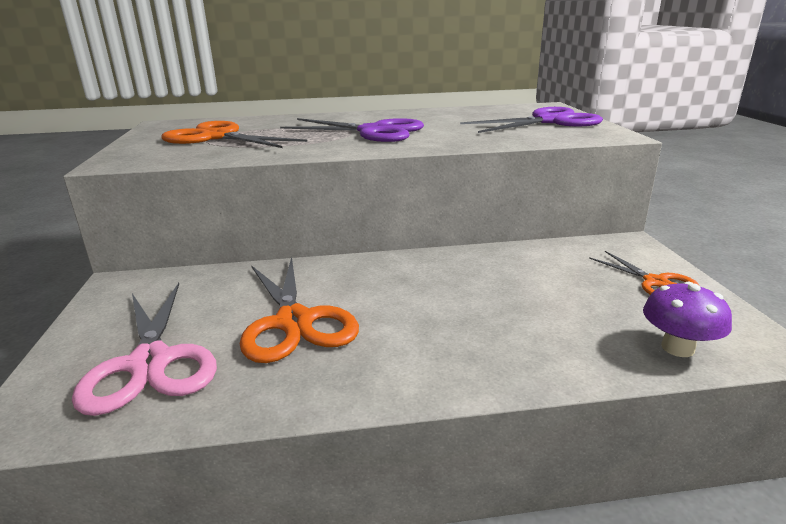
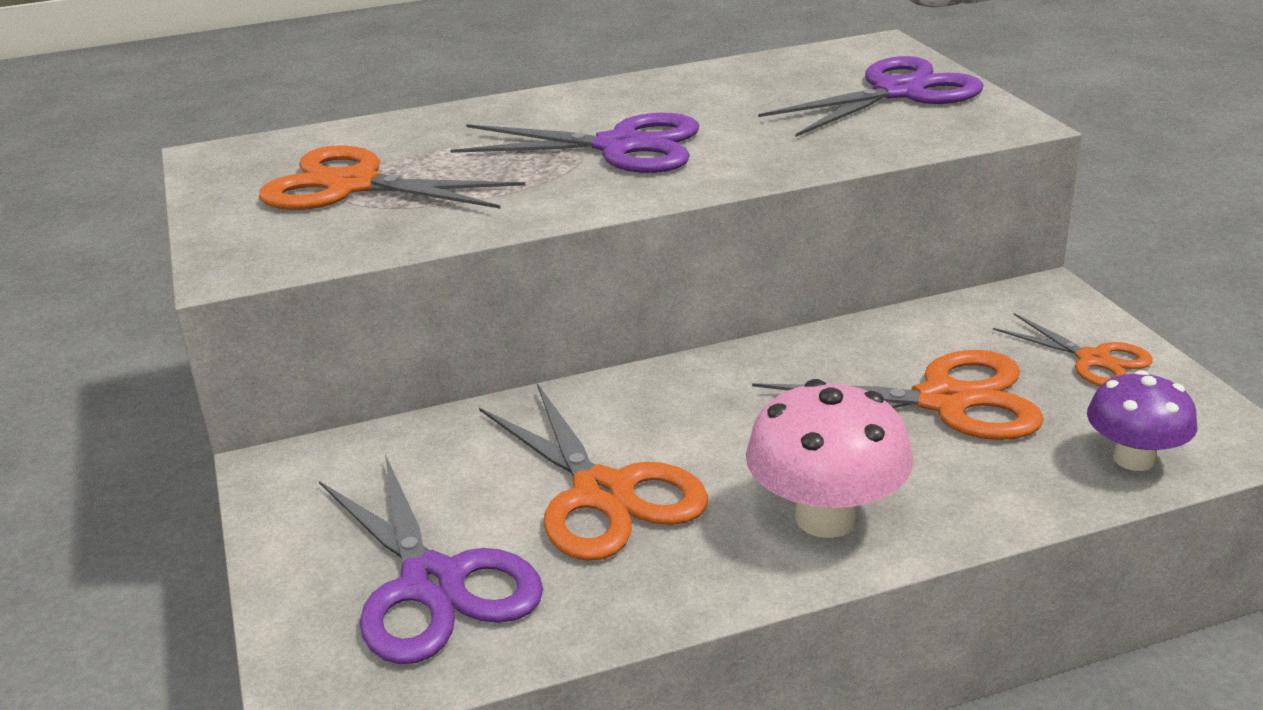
camera: 10 degrees left, 5 degrees up
pink scissors [72,283,217,416] -> purple scissors [319,455,543,664]
none -> pink mushroom [746,379,913,538]
none -> orange scissors [752,350,1044,440]

